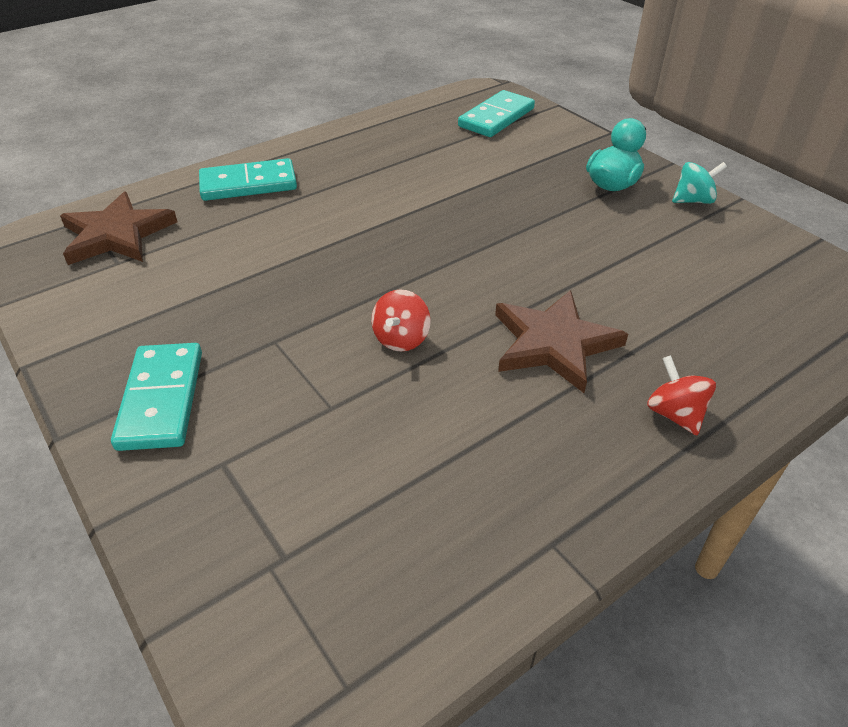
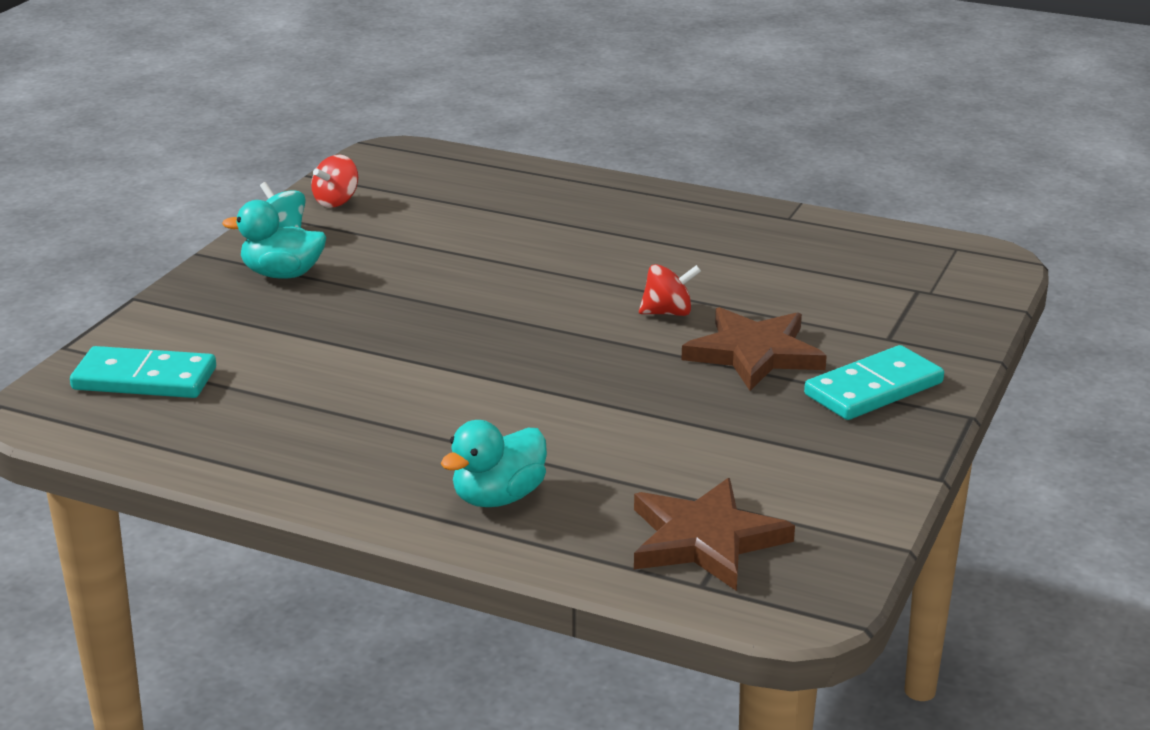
camera: 120 degrees left, 15 degrees down
turquoise domino [199,158,297,201] -> turquoise duck [441,420,547,507]
brown star [495,290,628,393] -> brown star moved to [681,307,827,391]
red spinning top [647,355,716,435] -> red spinning top moved to [311,155,358,208]

